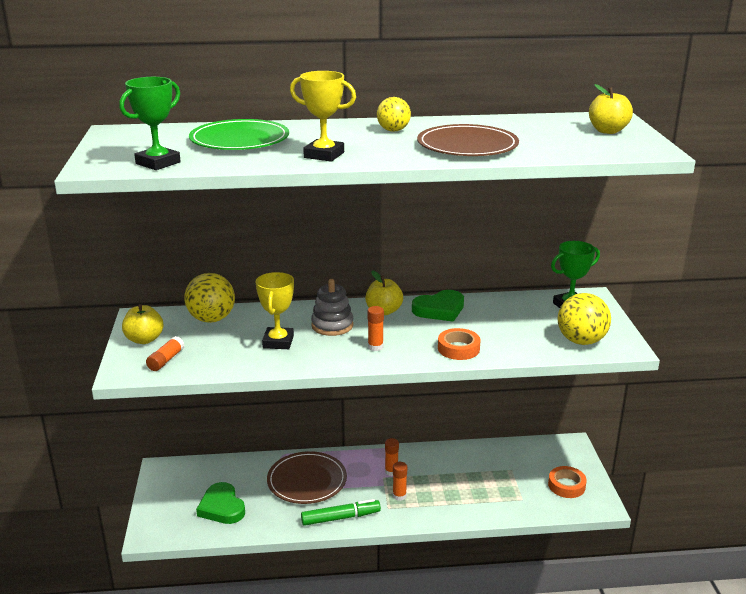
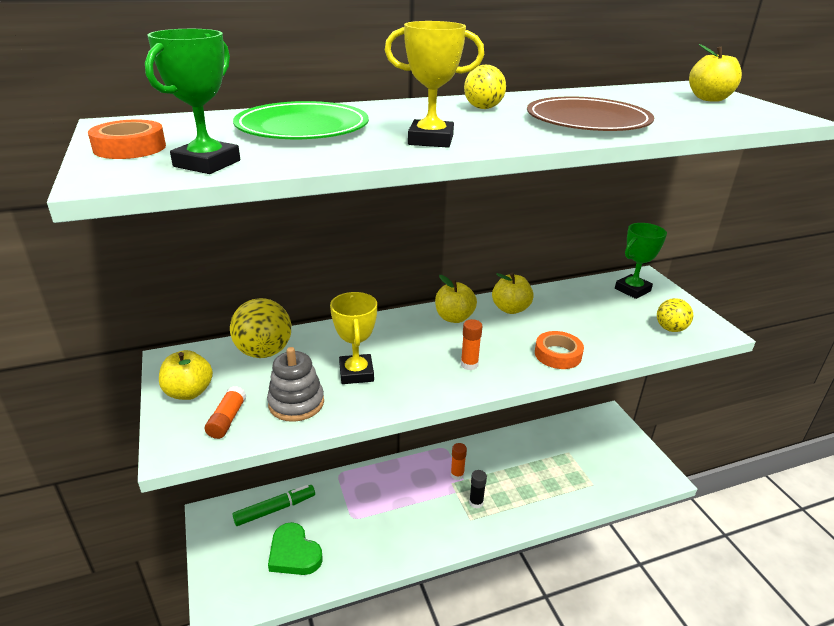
camera: 15 degrees left, 5 degrees up
brown plate [267,451,347,504] -> none
green marker [301,499,381,526] -> green marker moved to [232,485,315,526]
grey stacking toy [311,279,354,336] -> grey stacking toy moved to [267,347,324,422]
orange glue stick [393,462,407,501] -> black glue stick [469,470,487,509]
green heart [412,290,464,322] -> yellow apple [492,273,534,314]
orange tape [548,466,587,498] -> orange tape moved to [88,119,166,159]
yellow ball [558,293,611,345] -> yellow ball [657,298,693,332], size x0.62

